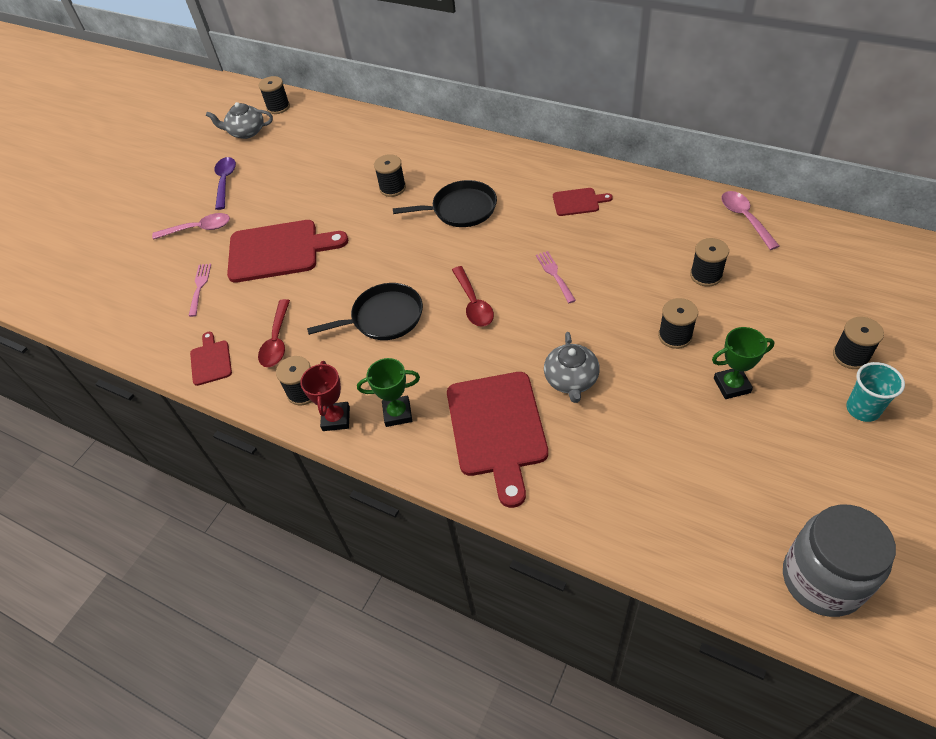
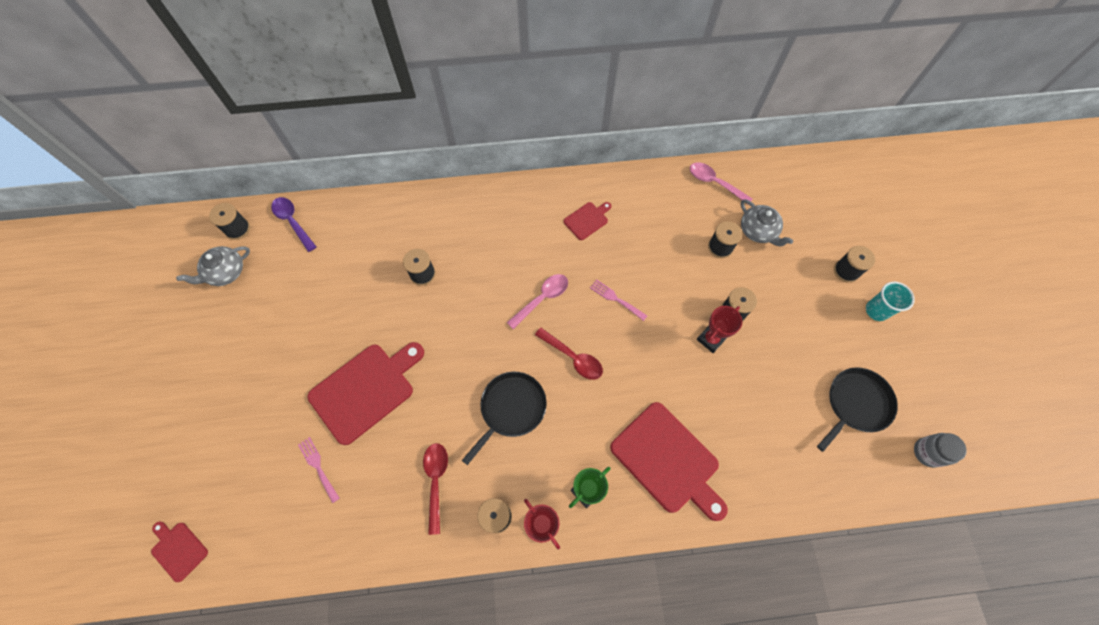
camera: 40 degrees left, 15 degrees up
pink spoon [152,213,230,240] -> pink spoon moved to [507,274,568,329]
red cutting board [190,332,232,386] -> red cutting board moved to [151,522,208,582]
purple spoon [215,157,236,210] -> purple spoon moved to [271,197,317,252]
red spoon [258,299,290,367] -> red spoon turned 150 degrees counterclockwise [423,443,448,535]
black pan [393,180,497,227] -> black pan moved to [817,367,898,452]
grey teapot [544,332,600,403] -> grey teapot moved to [741,199,793,247]
green trophy [712,327,775,399] -> none
grey jar [783,505,896,617] -> grey jar [914,433,967,468], size x0.54
none -> red trophy [697,306,742,353]

